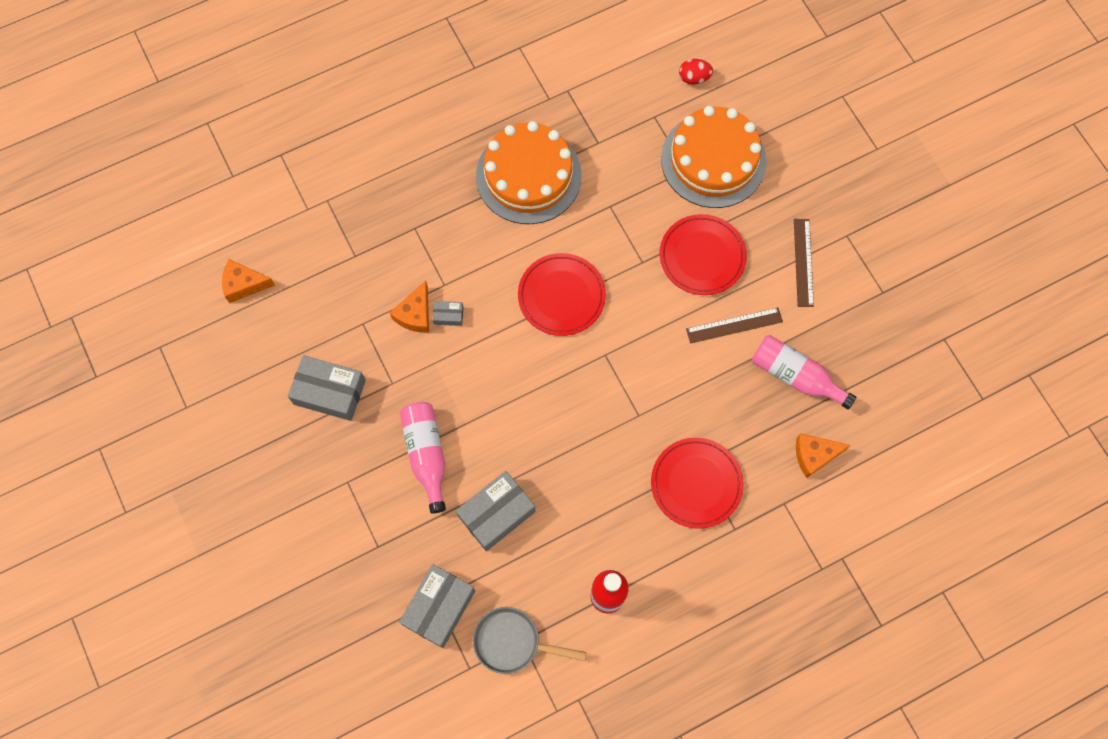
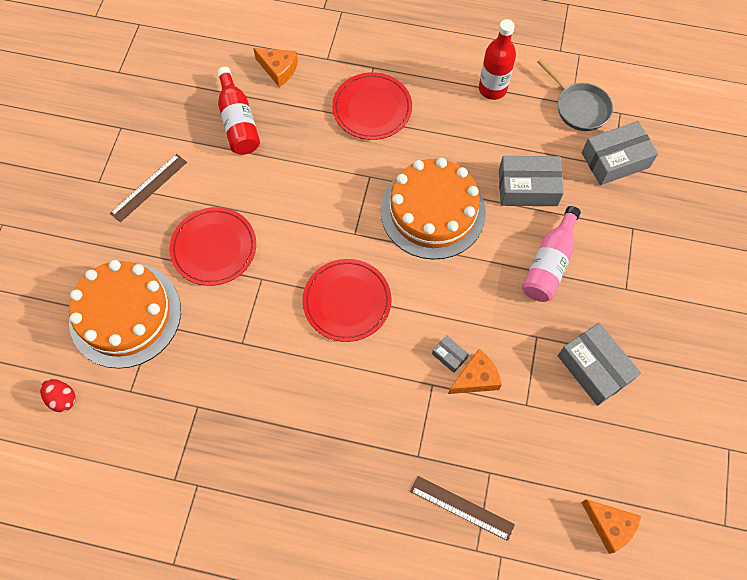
camera: 140 degrees left, 5 degrees down
orange cake [476,121,582,224] -> orange cake moved to [381,158,486,260]
brown ruler [686,308,783,344] -> brown ruler moved to [410,476,515,541]
pink bottle [752,335,856,410] -> red bottle [217,67,260,155]

